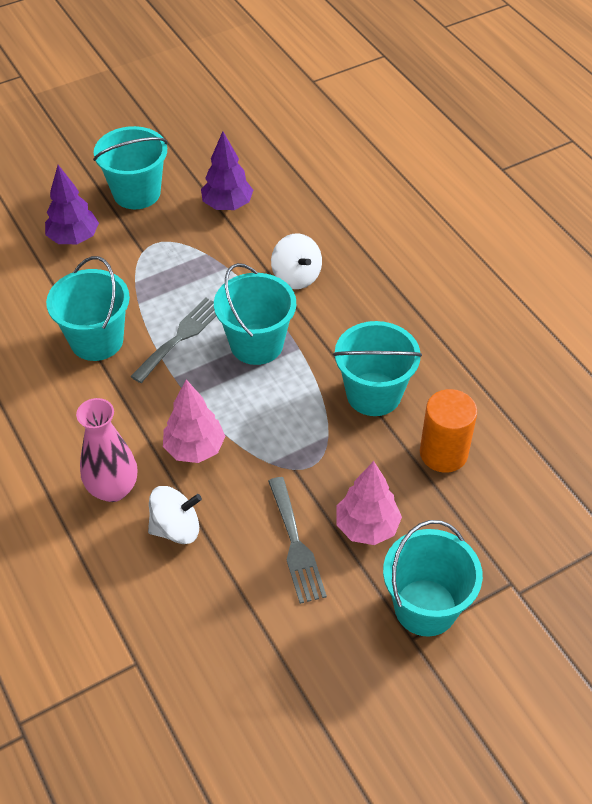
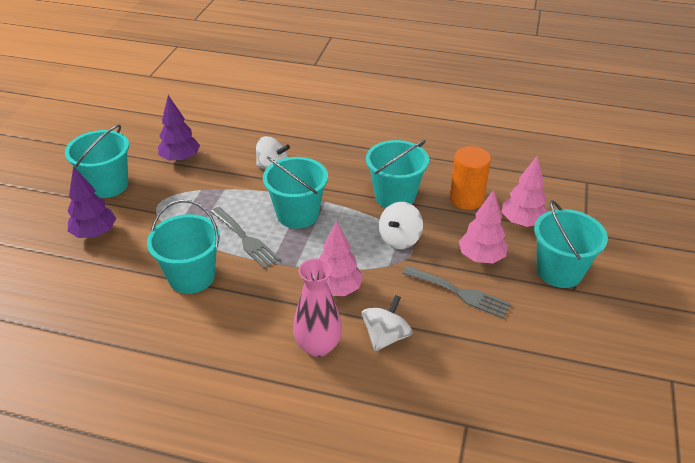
camera: 45 degrees left, 10 degrees down
grey fork [130,298,216,383] -> grey fork turned 150 degrees clockwise [211,207,280,269]
none -> white spinning top [379,202,423,249]
none -> pink tree [502,156,548,227]

